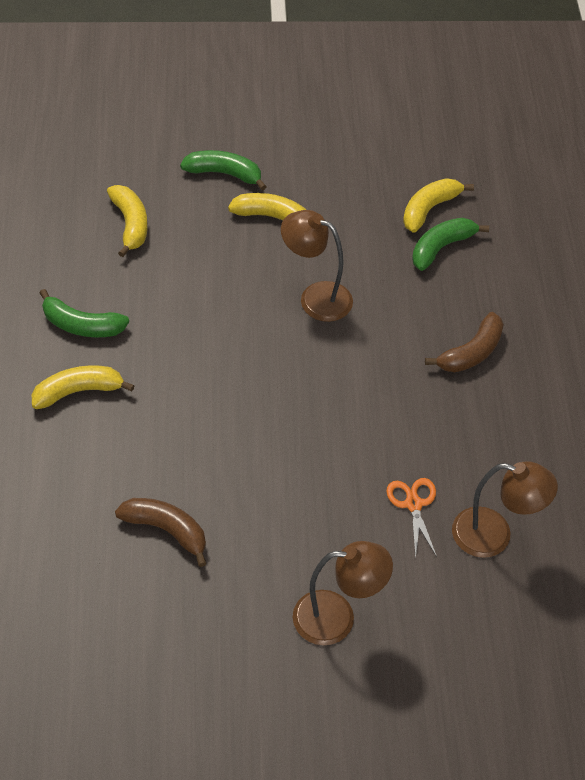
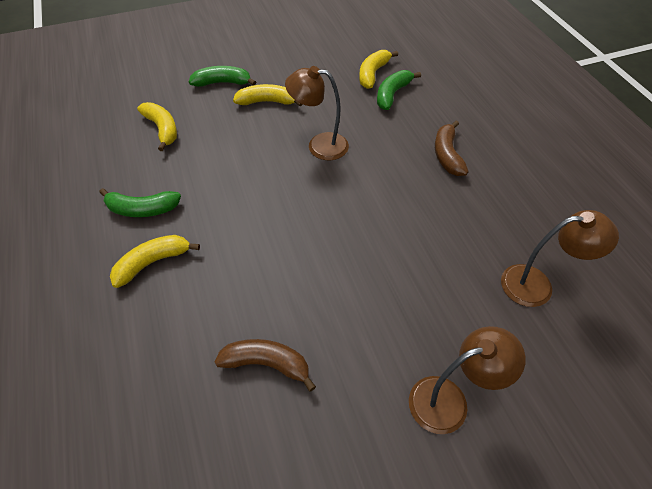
camera: 15 degrees left, 0 degrees up
orange scissors [386,478,437,559] -> none
brown banana [425,312,504,372] -> brown banana turned 150 degrees clockwise [435,121,468,176]

